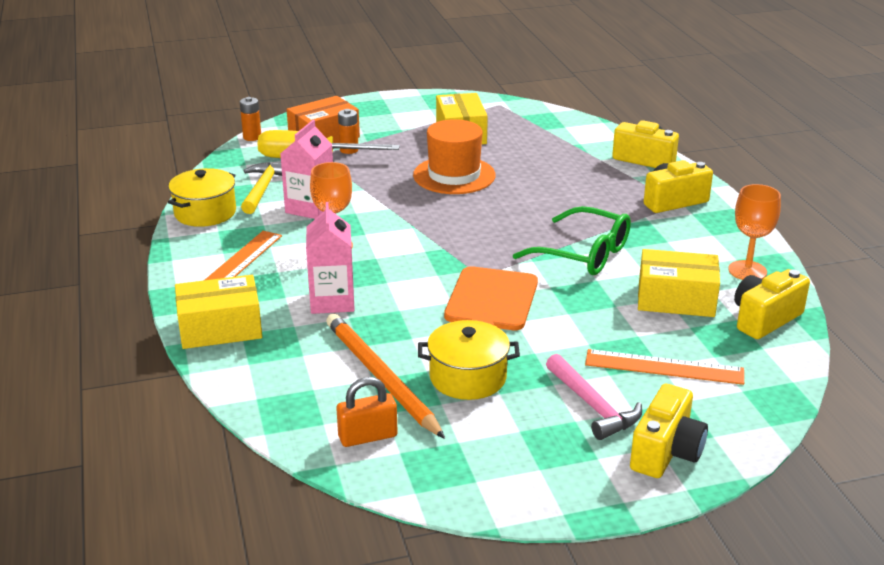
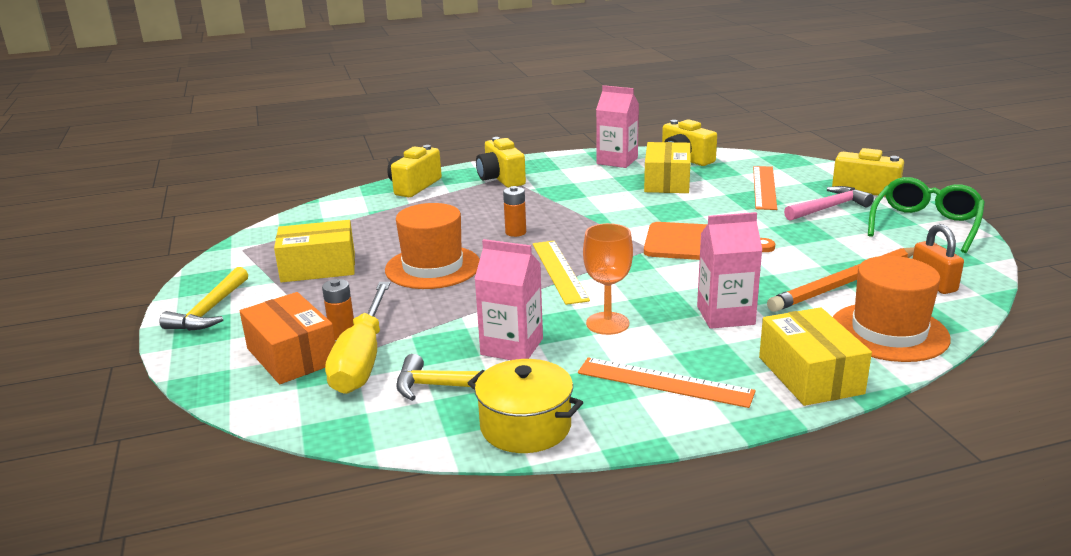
camera: 90 degrees left, 5 degrees down
orange battery [240,97,261,141] -> orange battery moved to [503,186,526,237]
yellow pot [418,320,520,400] -> none
green glasses [513,206,631,275] -> green glasses moved to [868,177,985,253]
orange goblet [728,184,781,280] -> pink carton [596,85,639,168]
none -> yellow hammer [159,267,248,331]
none -> yellow ruler [533,241,590,305]
none -> orange hat [833,256,951,362]

